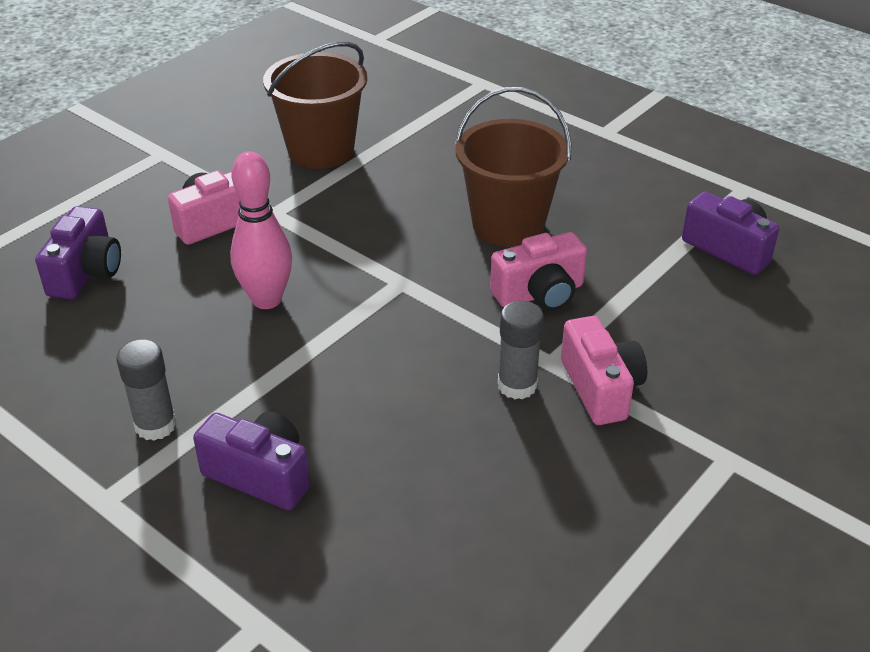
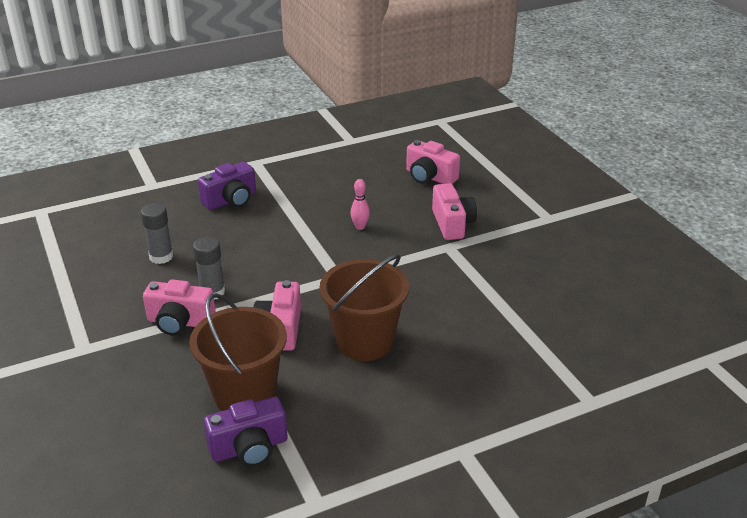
camera: 115 degrees right, 5 degrees down
purple camera [35,206,121,299] -> pink camera [406,140,460,184]
grey glue stick [116,339,177,441] -> grey glue stick moved to [141,203,173,264]
pink bowling pin [230,151,292,309] -> pink bowling pin [350,179,370,230], size x0.52
brown bucket [263,42,367,169] -> brown bucket moved to [189,293,287,411]

